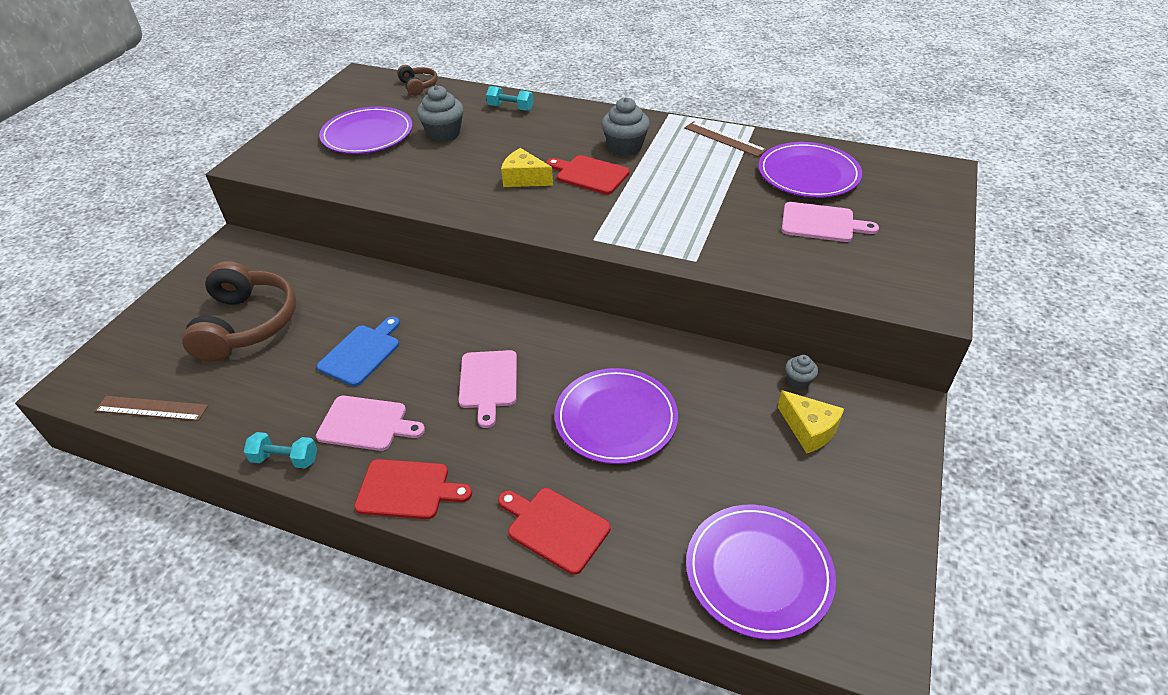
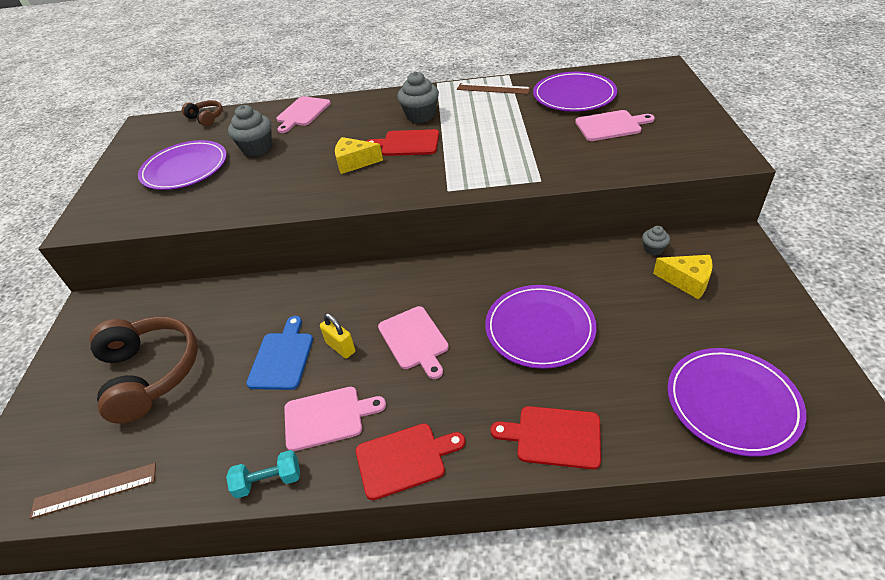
camera: 20 degrees left, 0 degrees up
turquoise dumbbell [486,86,534,111] -> pink cutting board [276,96,331,133]
none -> yellow padlock [320,313,355,358]

